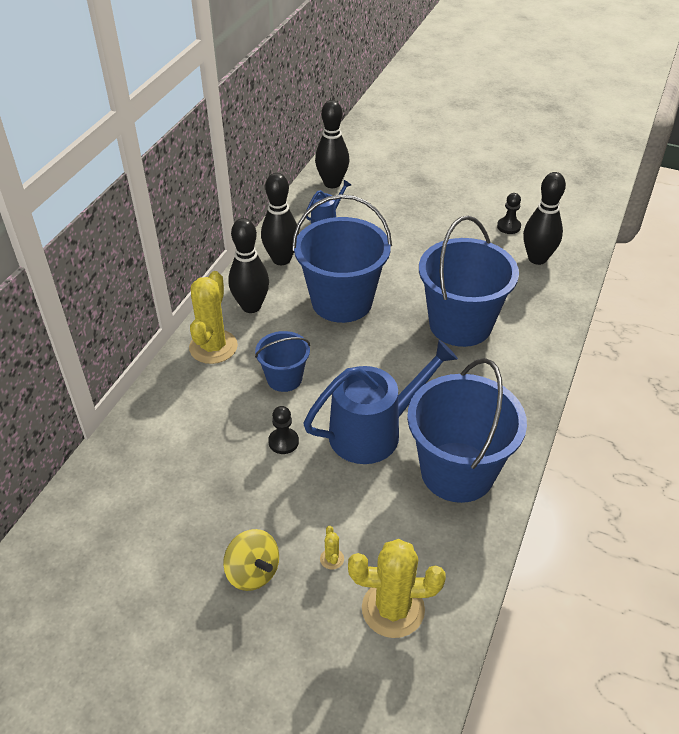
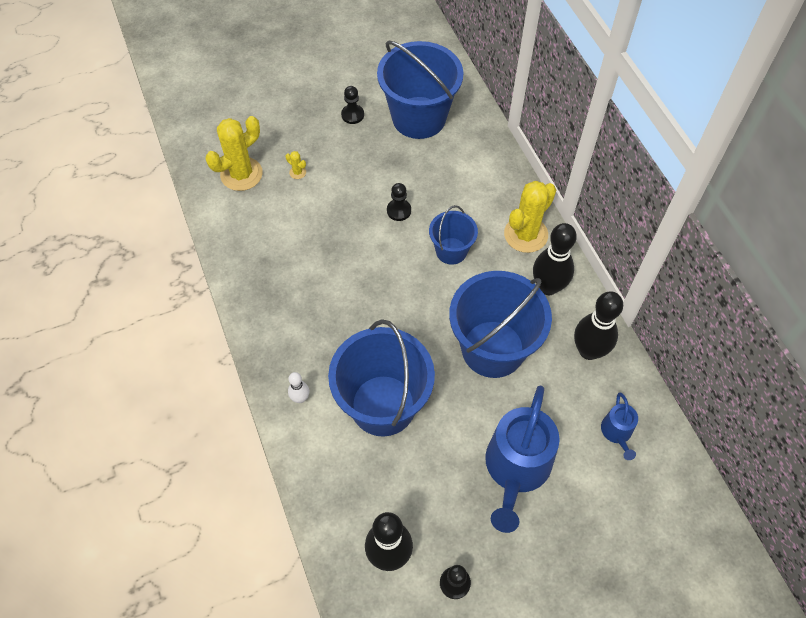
camera: 135 degrees right, 15 degrees up
yellow cactus [189,271,238,364] -> yellow cactus turned 75 degrees clockwise [504,181,556,253]
yellow spinning top [223,529,279,591] -> none
blue watering can [303,340,458,464] -> blue watering can moved to [485,386,560,533]
black bowling pin [315,100,349,188] -> none
blue bucket [407,358,527,503] -> blue bucket moved to [377,41,463,139]
none -> white bowling pin [288,372,309,403]
none -> black pawn [341,86,364,124]

